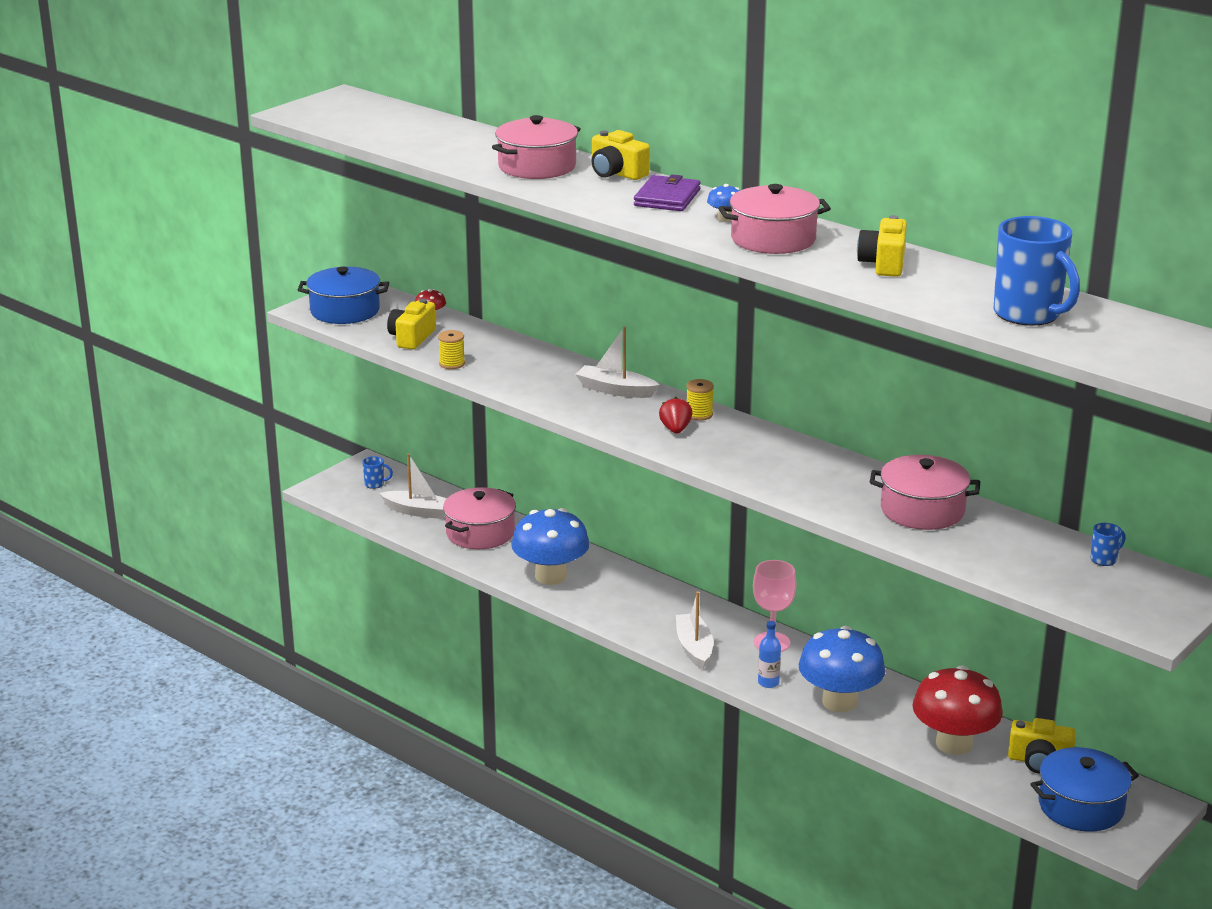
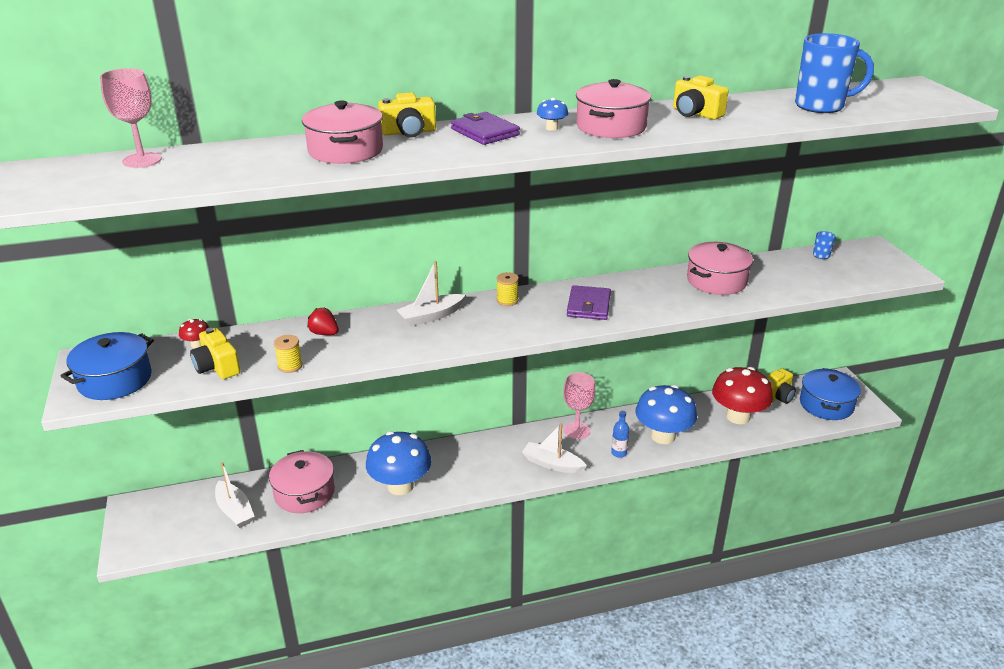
camera: 55 degrees left, 5 degrees up
blue mug [362,456,393,489] -> none
white boat [380,454,447,519] -> white boat turned 90 degrees clockwise [215,462,255,528]
red strawberry [659,397,693,433] -> red strawberry moved to [307,308,339,335]
none -> pink goblet [100,68,162,168]
none -> purple wallet [567,285,611,320]

